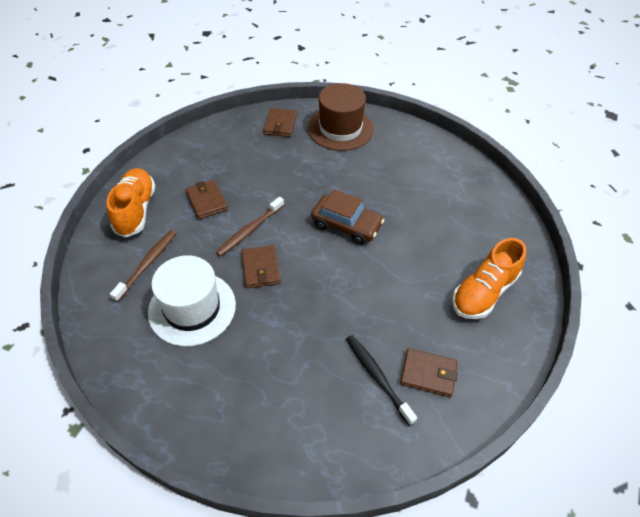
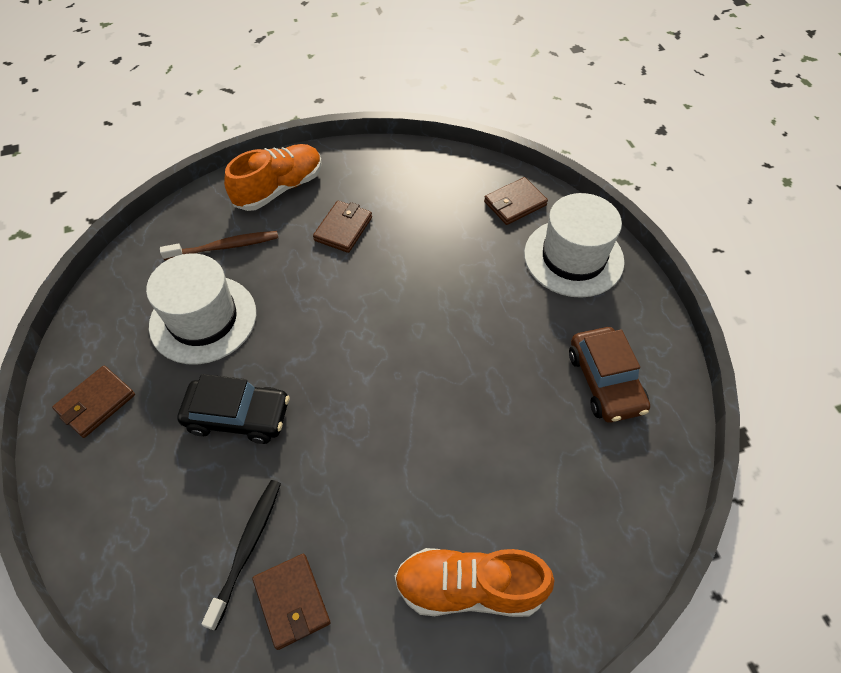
camera: 50 degrees right, 5 degrees up
brown toothbrush [216,197,284,256] -> none
brown wallet [242,245,281,288] -> brown wallet moved to [52,366,135,438]
brown hat [308,83,374,151] -> white hat [524,193,625,298]
brown car [311,189,384,245] -> brown car moved to [569,327,650,423]
none -> black car [177,374,289,444]

